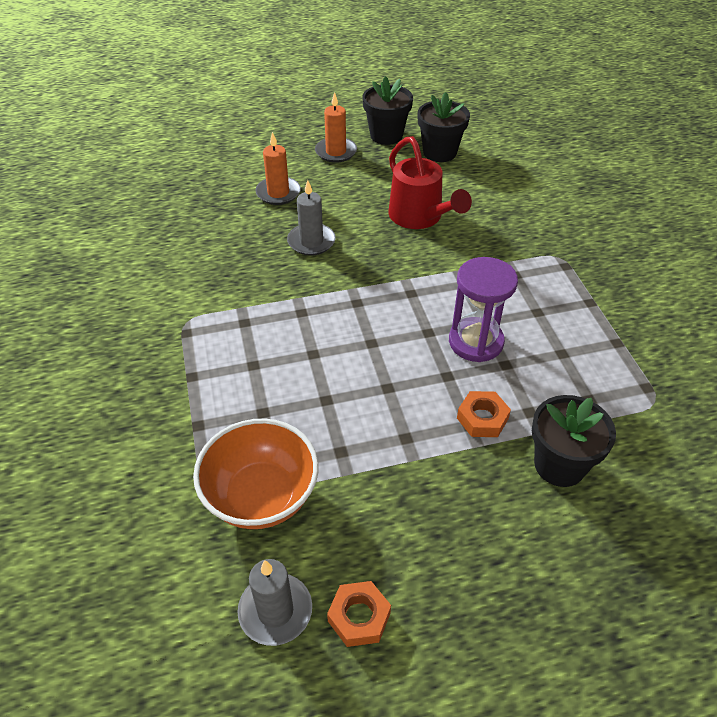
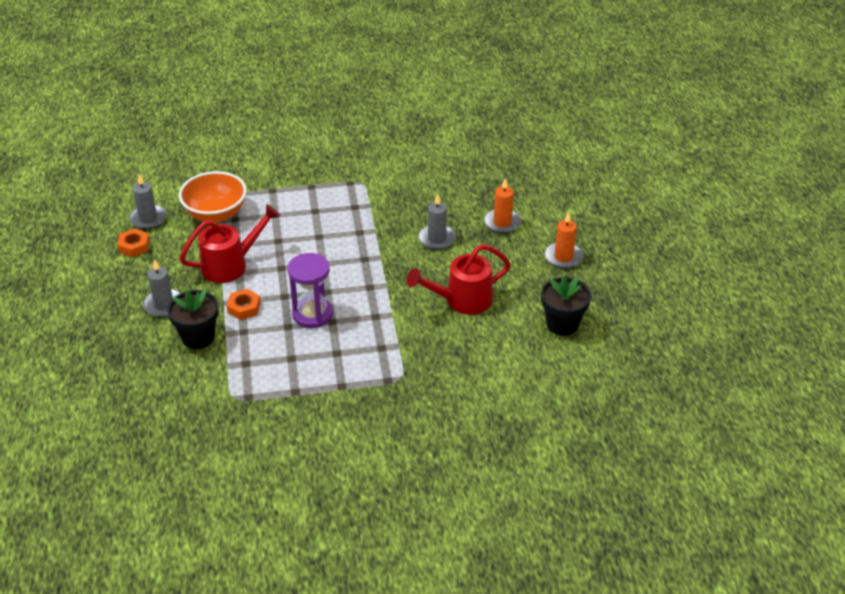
camera: 95 degrees right, 5 degrees down
black flower pot [362,76,413,145] -> none
none -> grey candle [143,259,180,317]
none -> red watering can [179,204,280,283]

